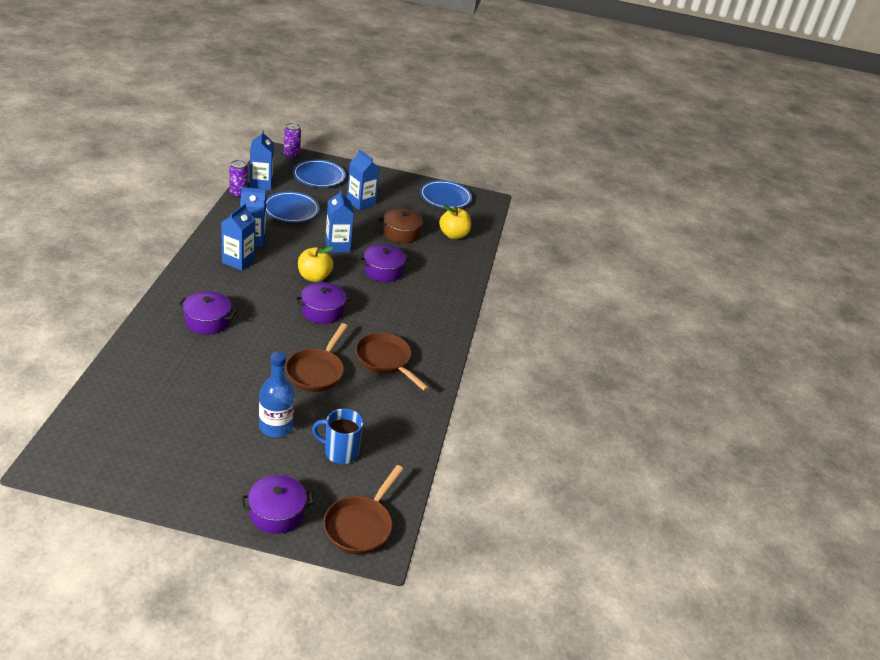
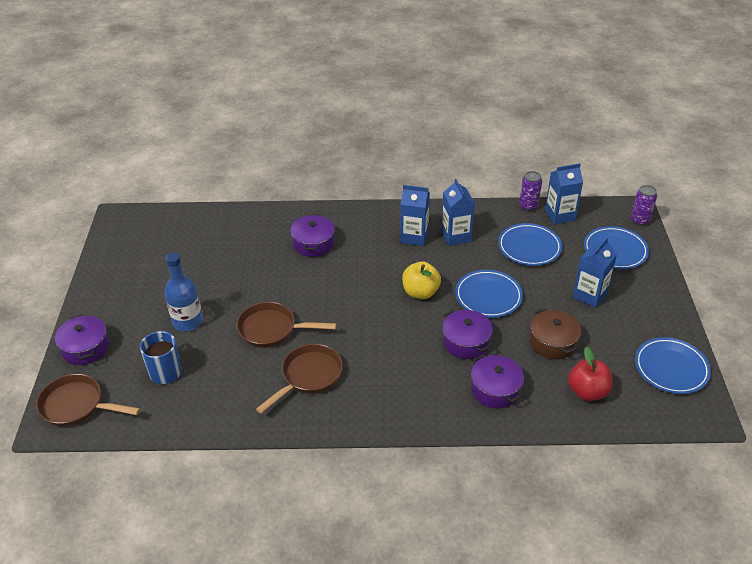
camera: 85 degrees right, 5 degrees up
purple pot [295,282,352,324] -> purple pot moved to [471,354,524,408]
blue carton [325,189,354,253] -> blue plate [455,270,523,318]
yellow apple [439,205,471,239] -> red apple [568,346,613,401]

